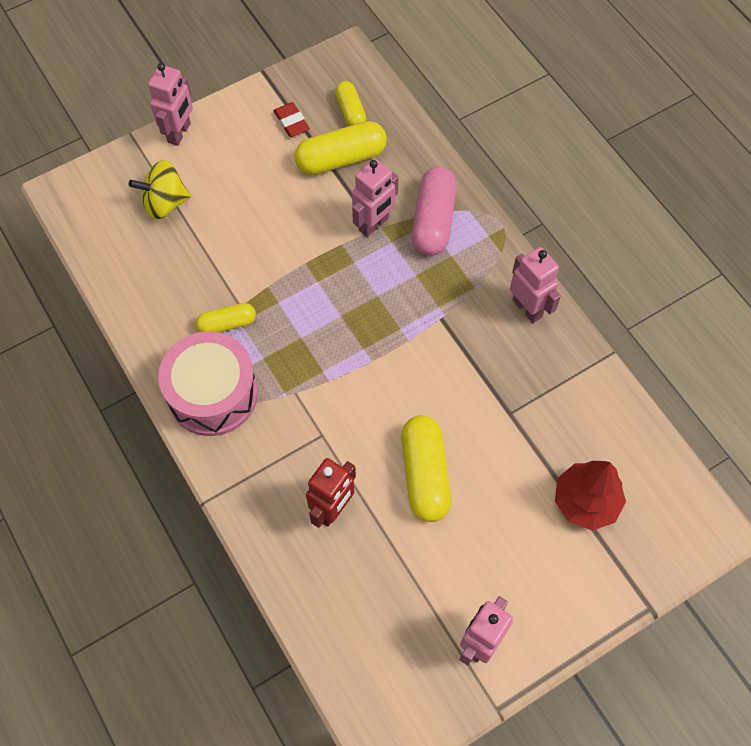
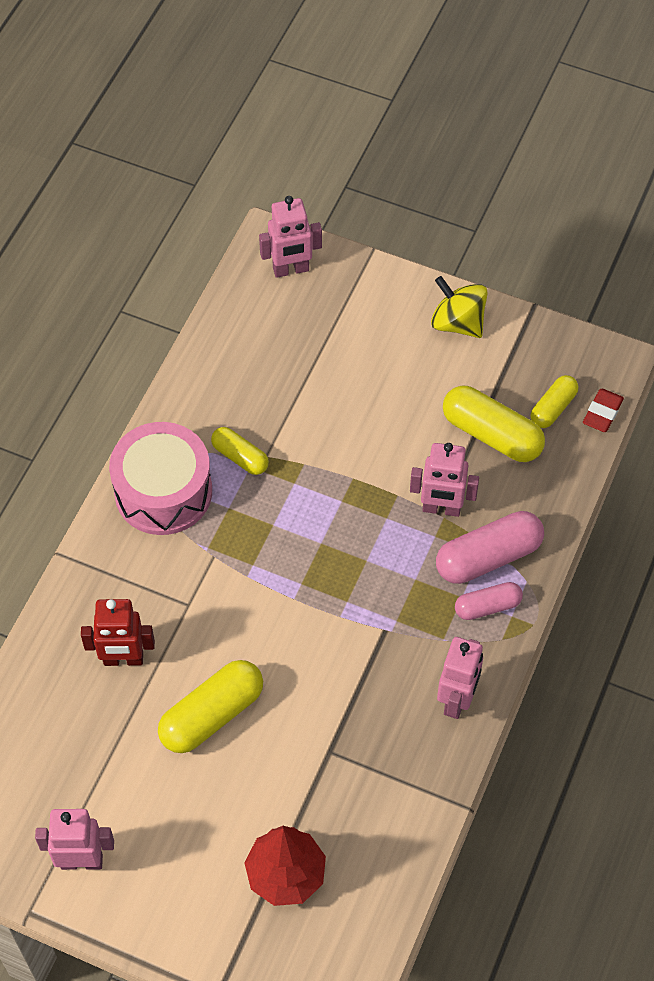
camera: 55 degrees right, 5 degrees down
yellow spinning top [129,160,191,220] -> yellow spinning top moved to [431,276,488,338]
pink robot [148,63,193,146] -> pink robot moved to [259,196,322,278]
red eraser [274,102,310,137] -> red eraser moved to [583,389,624,432]
none -> pink capsule [455,582,523,620]

